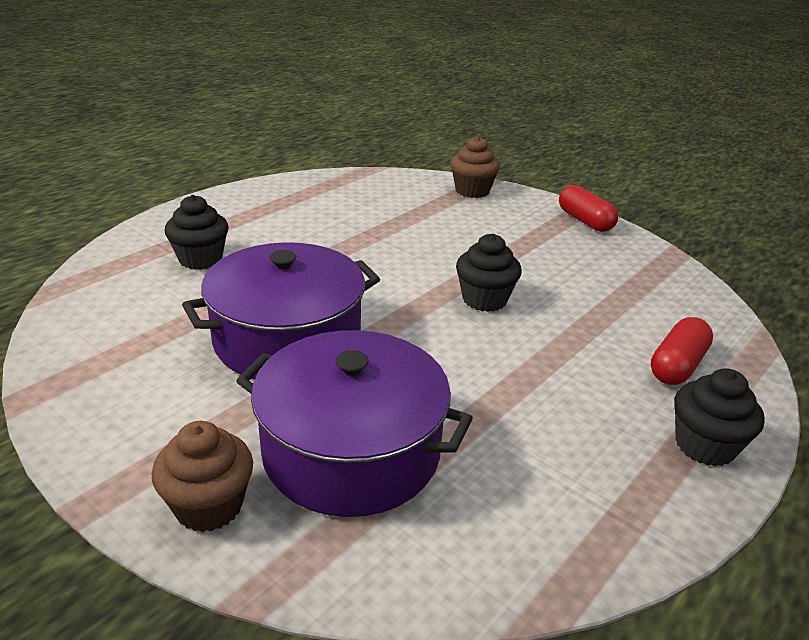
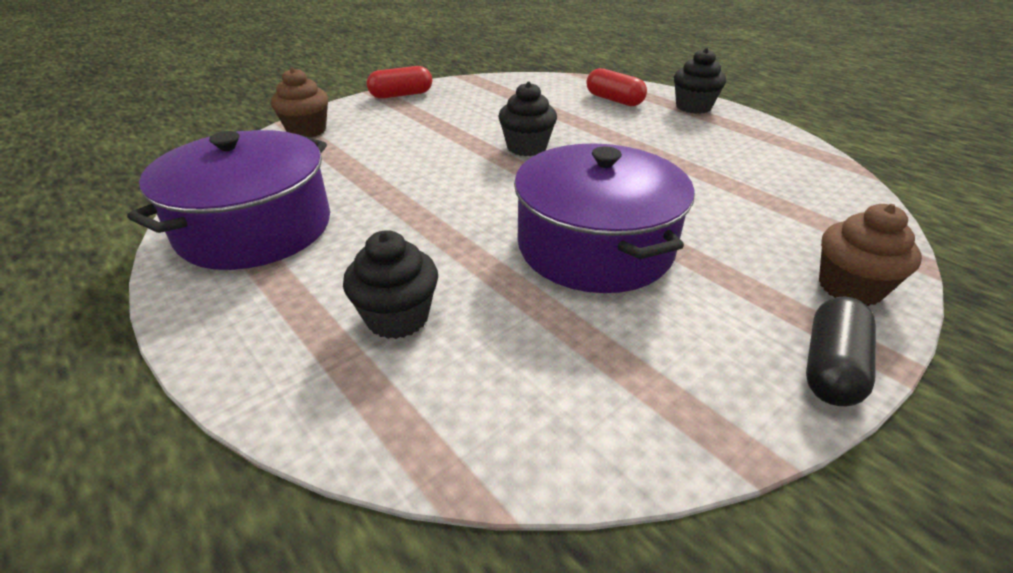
camera: 80 degrees left, 5 degrees up
purple pot [236,330,473,517] -> purple pot moved to [127,130,330,270]
none -> black capsule [806,297,876,406]

